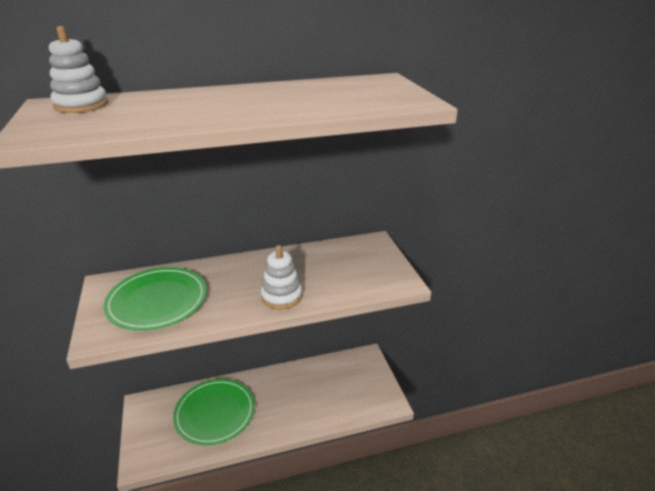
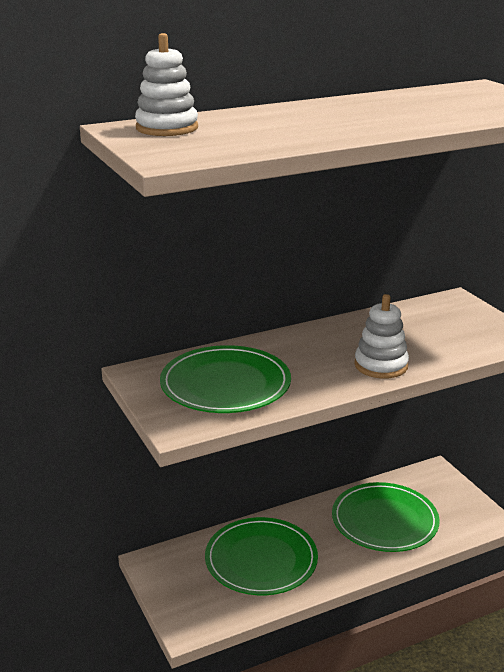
camera: 10 degrees left, 5 degrees down
none -> green plate [332,482,440,552]

